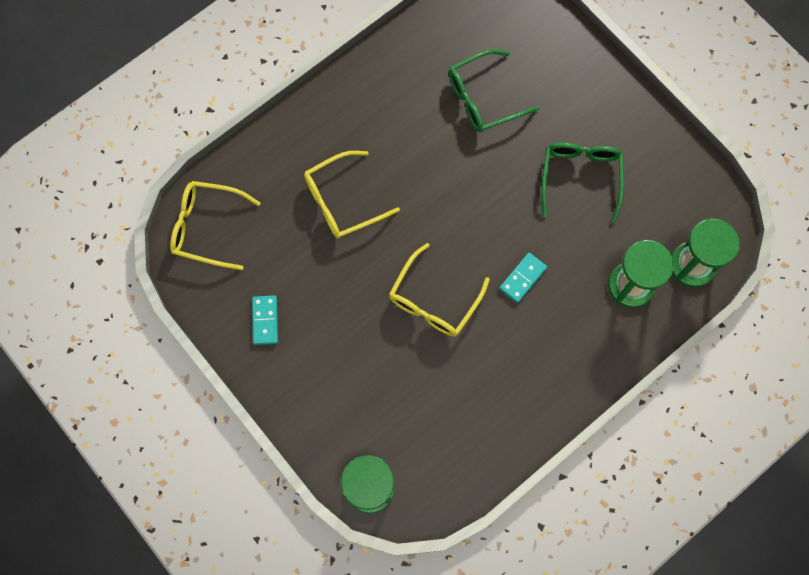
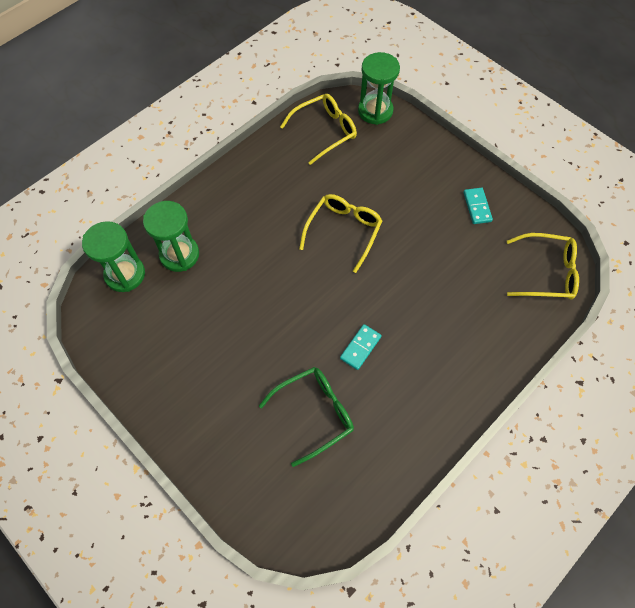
camera: 175 degrees right, 10 degrees down
yellow glasses [304,151,400,238] -> yellow glasses moved to [280,94,357,165]
turquoise domino [499,253,547,303] -> turquoise domino moved to [340,324,381,370]
green glasses [541,142,624,223] -> none

